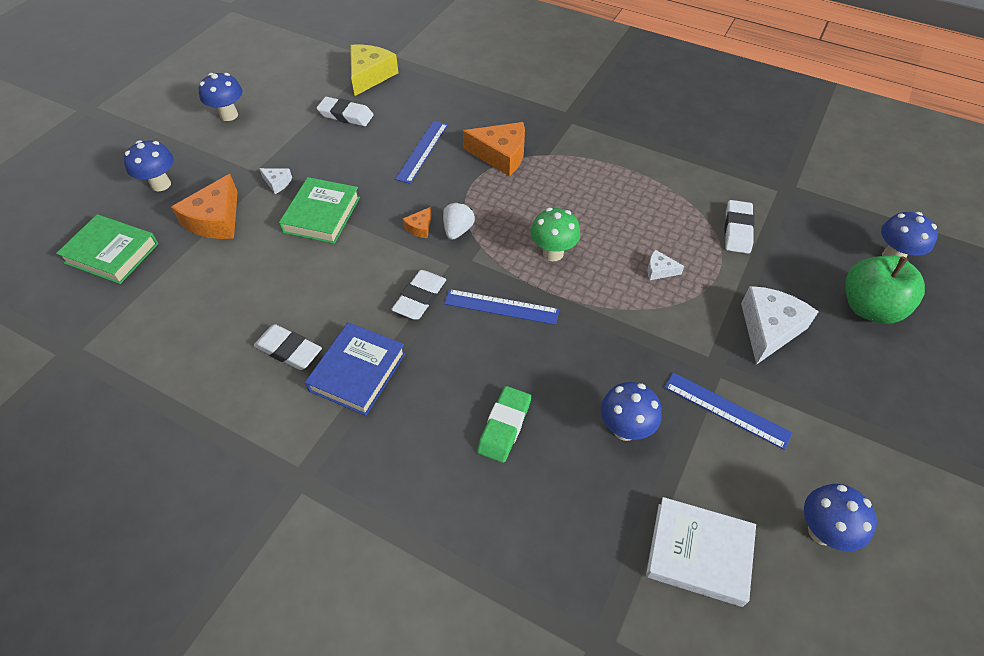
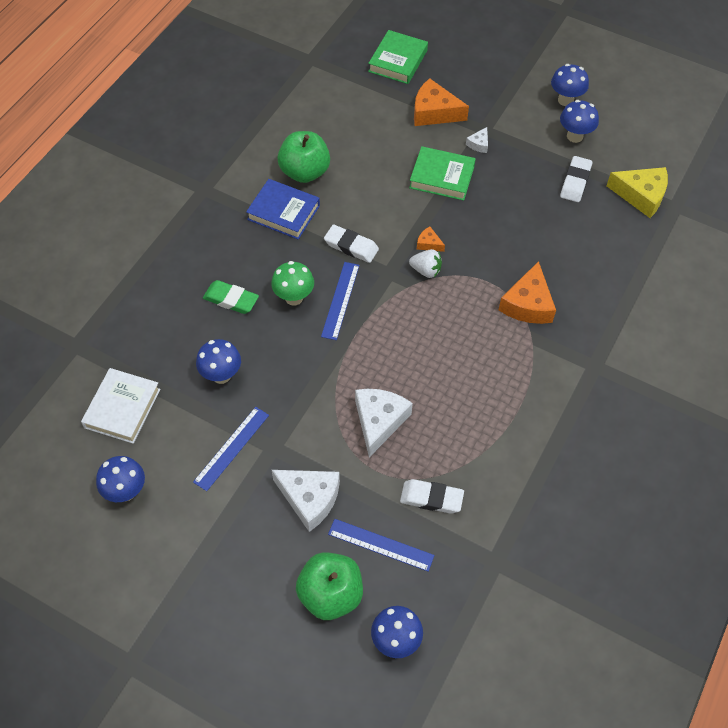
camera: 90 degrees right, 5 degrees up
blue mushroom [124,140,174,191] -> blue mushroom moved to [560,100,599,143]
white eraser [254,324,322,370] -> green apple [277,131,330,183]
blue ruler [395,121,448,184] -> blue ruler moved to [328,519,434,572]
green mushroom [530,208,581,261] -> green mushroom moved to [271,261,314,306]
white cheese [647,250,684,280] -> white cheese [355,389,413,457], size x2.09

